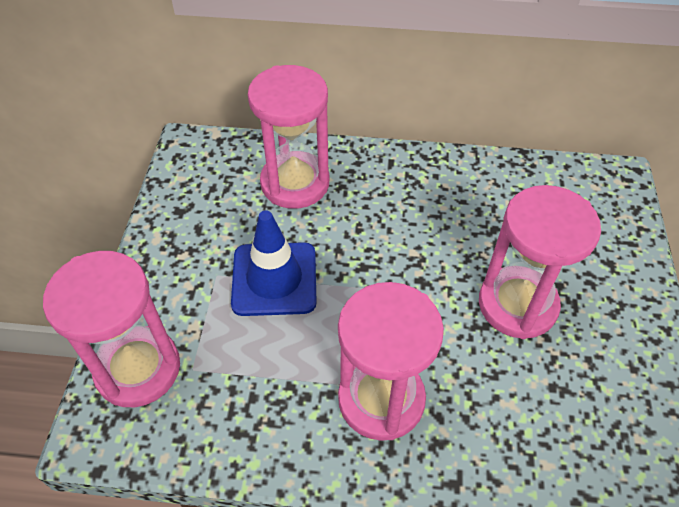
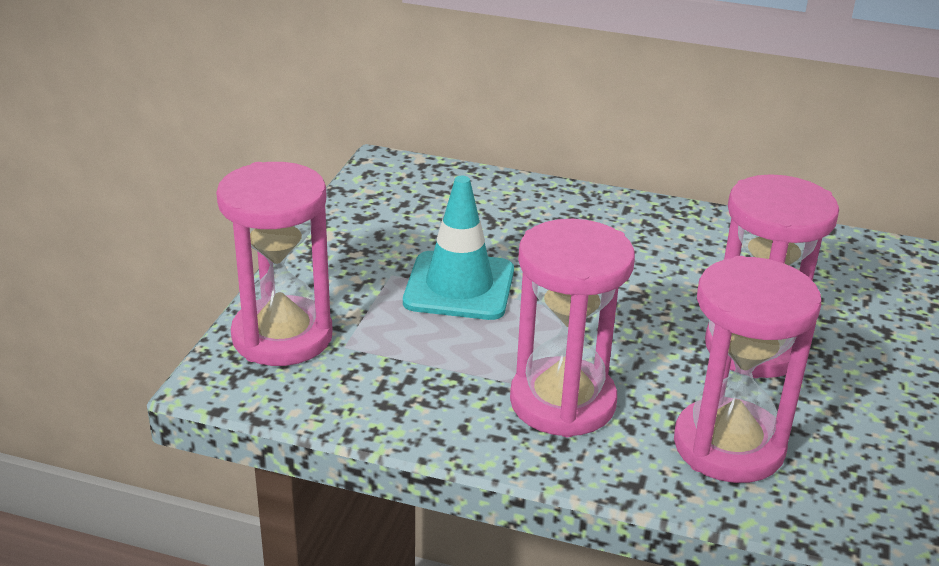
camera: 10 degrees right, 20 degrees down
blue traffic cone [231,210,317,316] -> turquoise traffic cone [403,176,514,320]
pink hourglass [248,65,329,209] -> pink hourglass moved to [674,256,821,483]

